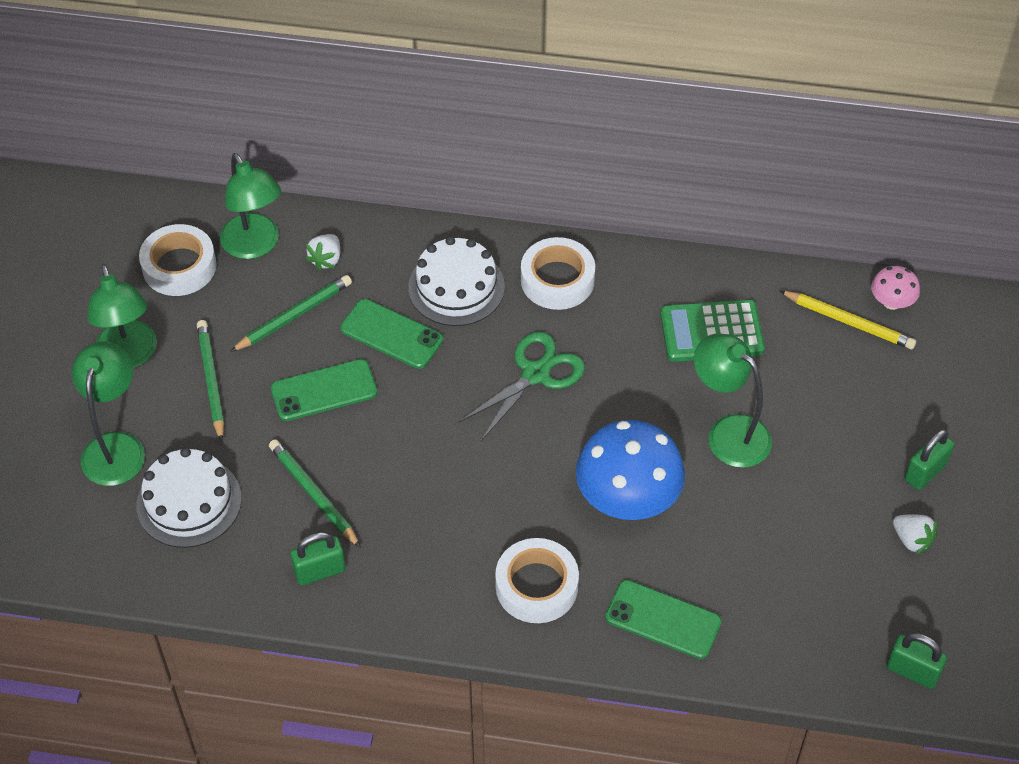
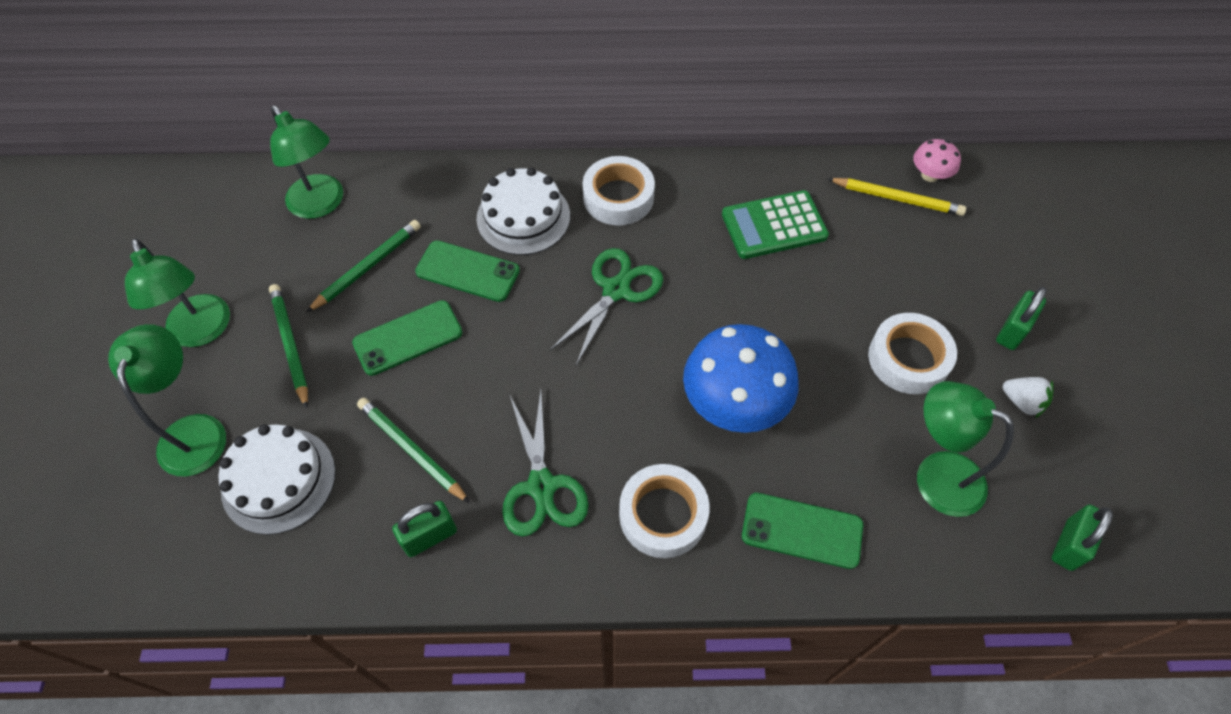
camera: 10 degrees left, 5 degrees up
white tape [139,224,217,296] -> white tape moved to [868,313,957,394]
white strawberry [305,234,340,271] -> none
green lamp [694,333,772,468] -> green lamp moved to [917,381,1014,517]
green padlock [887,633,947,689] -> green padlock turned 75 degrees counterclockwise [1052,504,1113,571]
none -> green scissors [502,390,589,537]

